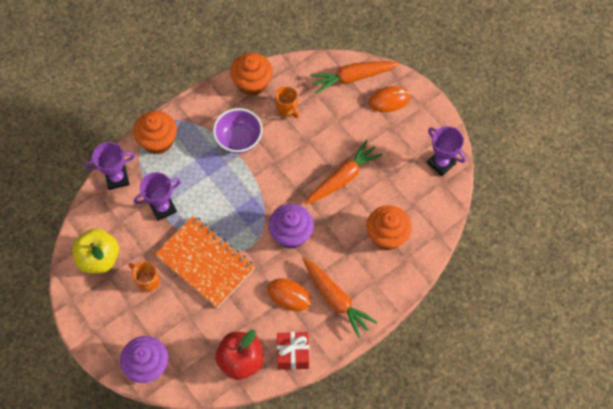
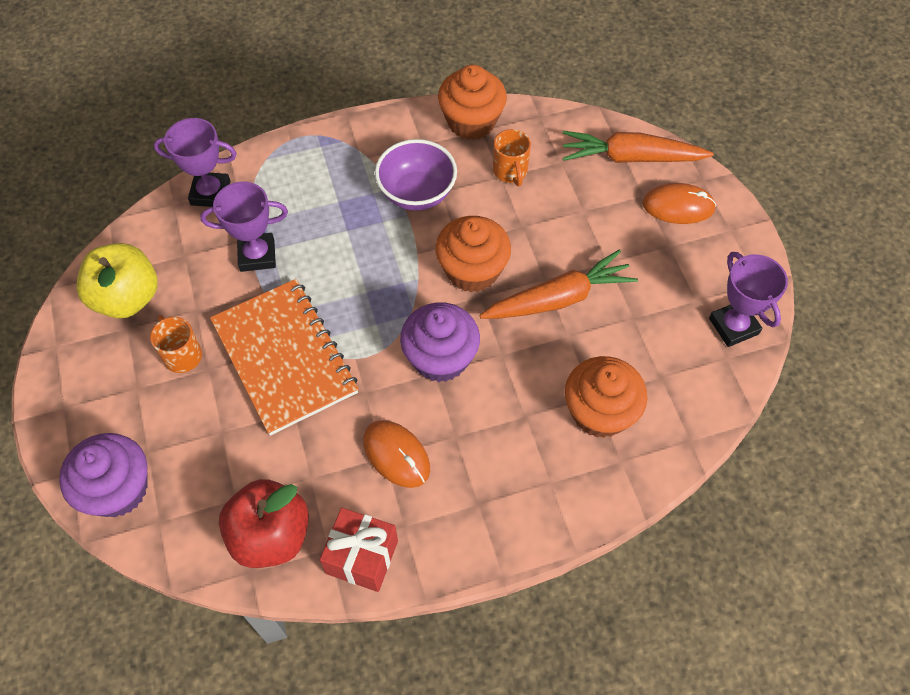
camera: 20 degrees right, 5 degrees down
orange cupcake [133,111,177,154] -> orange cupcake moved to [435,216,511,292]
orange carrot [303,258,378,338] -> none

